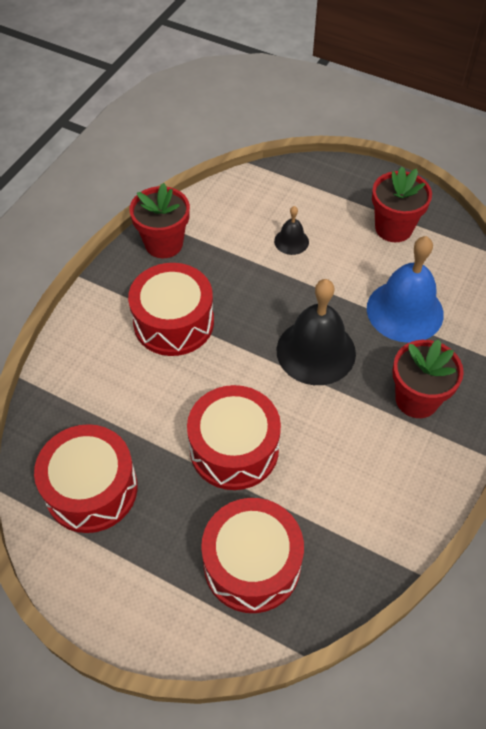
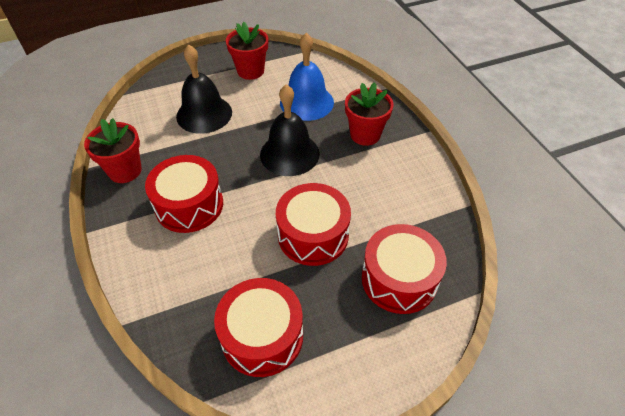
camera: 50 degrees left, 5 degrees down
black bell [274,206,309,255] -> black bell [176,44,232,134], size x2.07

